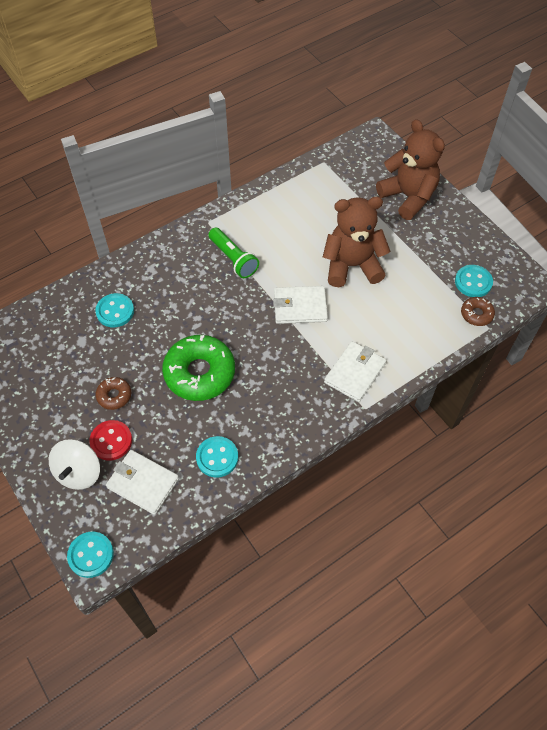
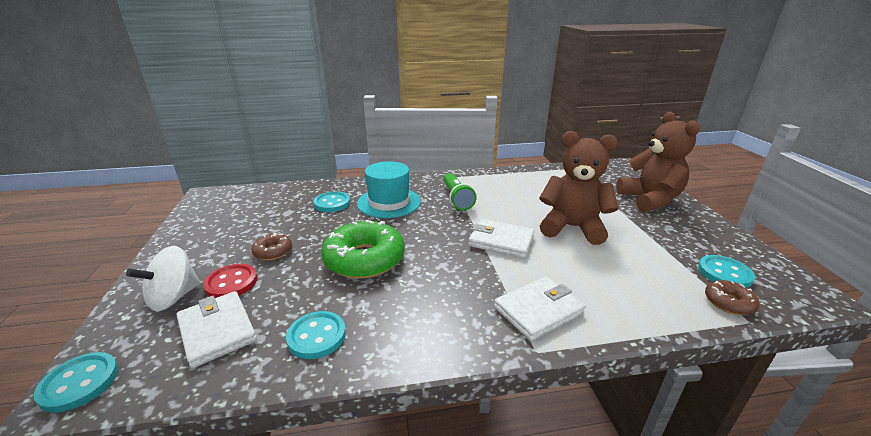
camera: 25 degrees right, 30 degrees down
none -> turquoise hat [357,161,421,218]

